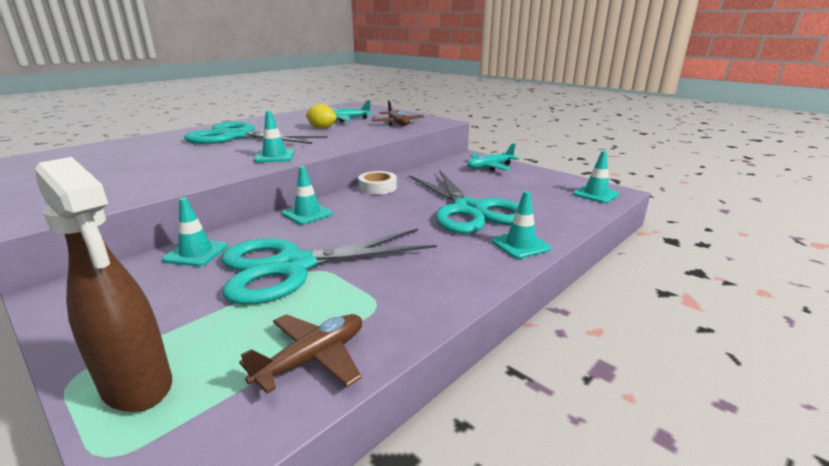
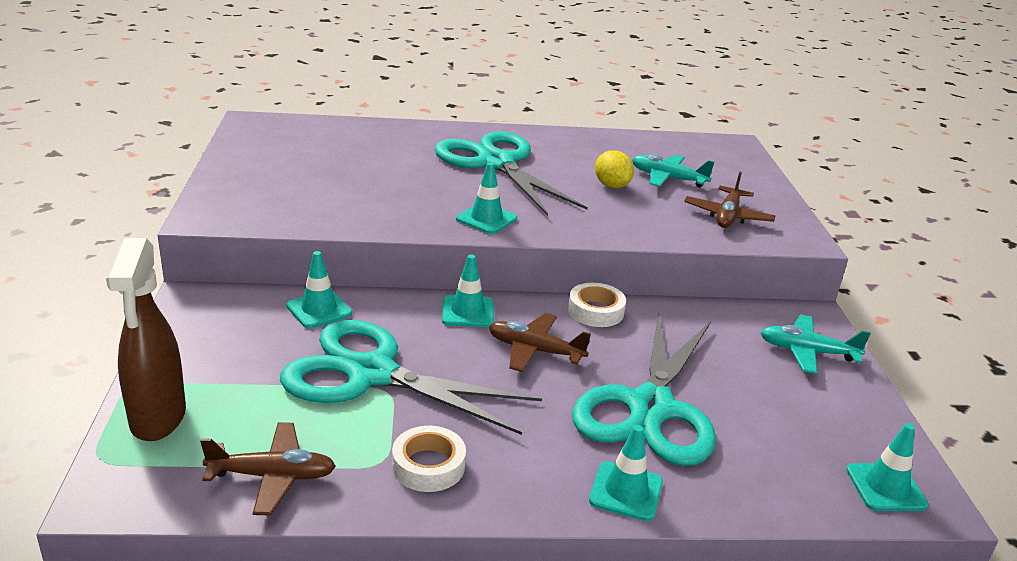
camera: 40 degrees right, 5 degrees up
none -> white tape [392,426,466,492]
none -> brown plane [489,313,591,372]

